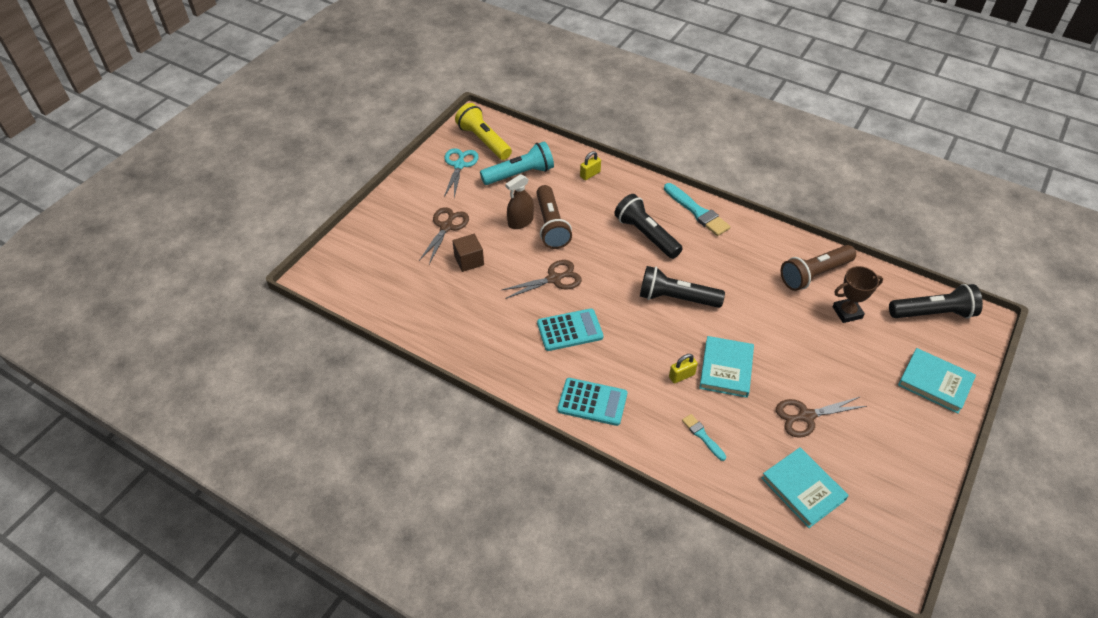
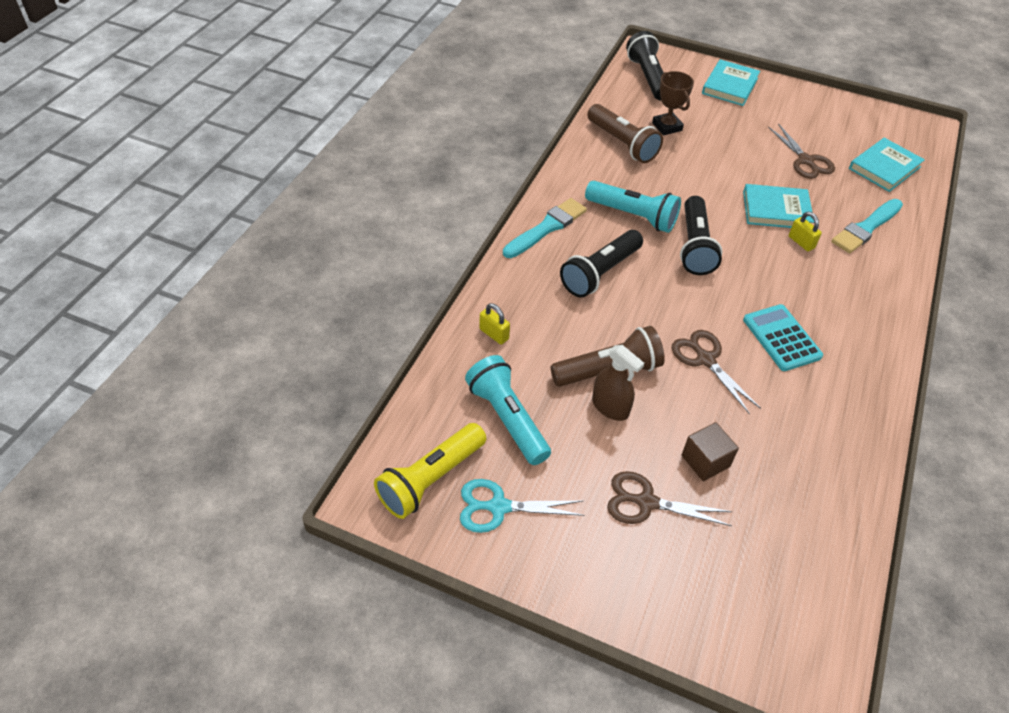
camera: 100 degrees left, 0 degrees up
turquoise calculator [557,378,627,426] -> none
turquoise brush [682,414,726,461] -> turquoise brush [831,199,903,253], size x1.79
none -> turquoise flashlight [585,181,681,233]

